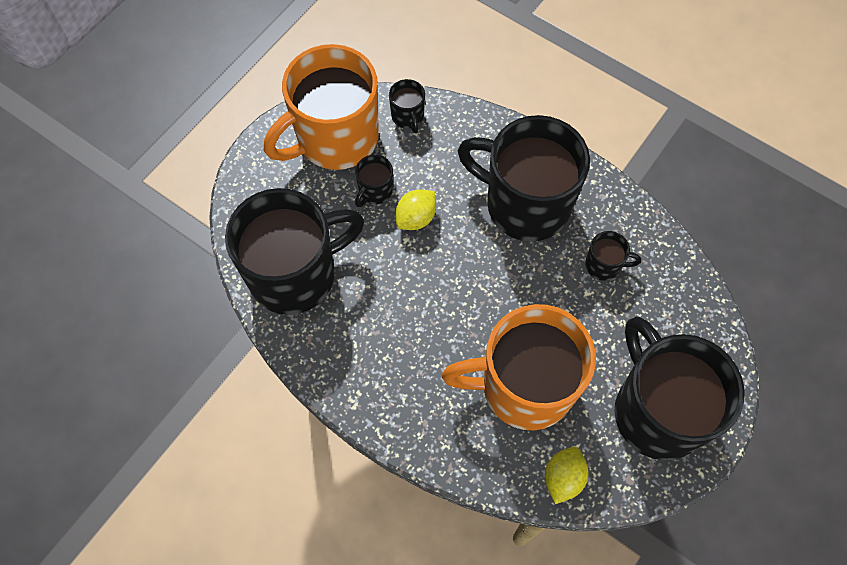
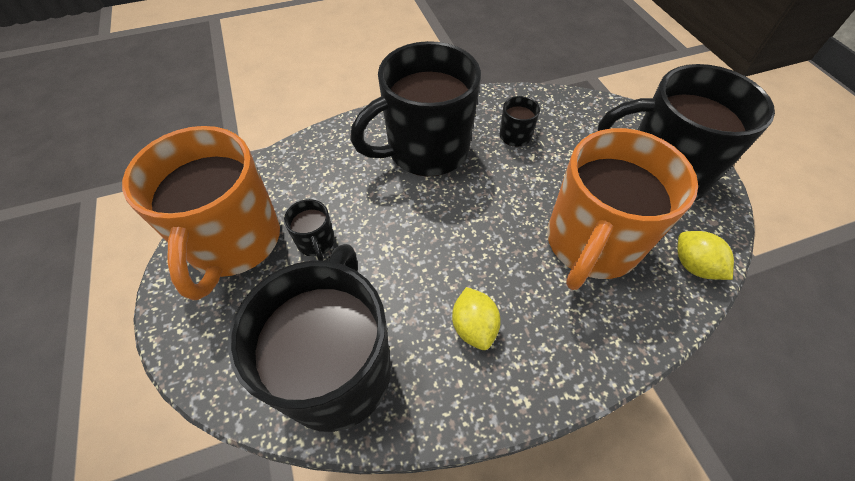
camera: 55 degrees left, 10 degrees down
black mug [389,79,425,133] -> none
yellow lemon [396,189,436,230] -> yellow lemon moved to [452,287,501,350]

